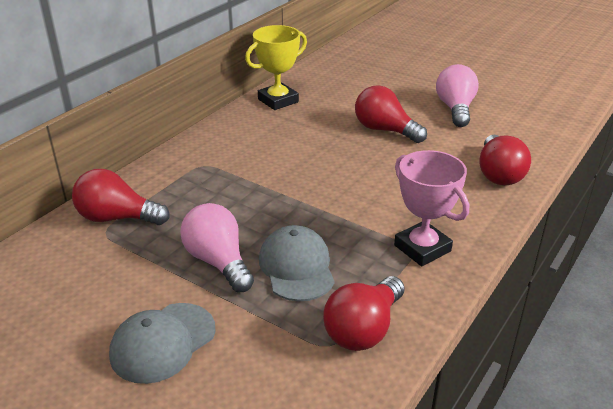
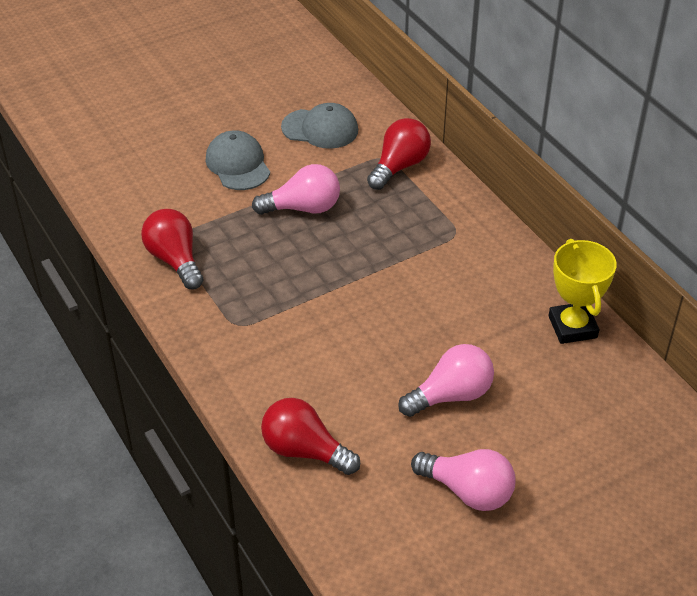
camera: 115 degrees right, 10 degrees up
grey cap [259,225,335,301] -> grey cap moved to [281,103,358,149]
red light bulb [355,85,427,143] -> pink light bulb [398,344,494,417]
pink trophy [394,150,469,266] -> none

